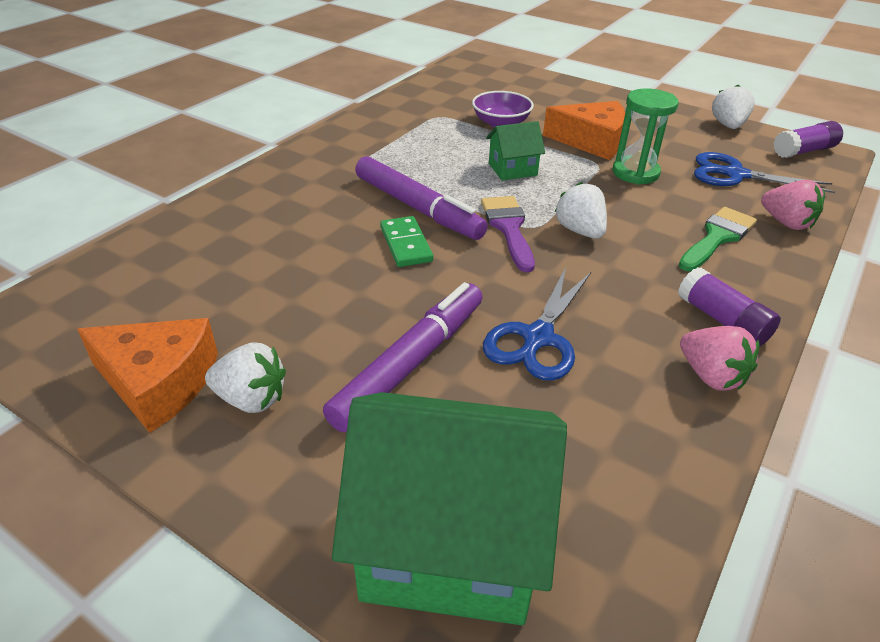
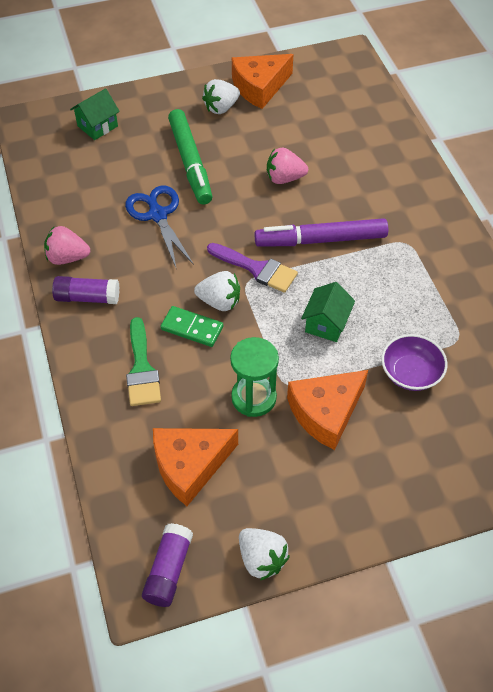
camera: 130 degrees right, 15 degrees up
purple marker [323,282,483,432] -> green marker [168,109,213,204]
green house [332,392,567,625] -> green house [70,88,120,140], size x0.46
green domino [380,216,433,267] -> green domino moved to [161,306,223,347]
blue scissors [694,152,835,193] -> orange cheese [153,428,238,506]
pink strawberry [761,180,825,230] -> pink strawberry moved to [267,148,308,184]

